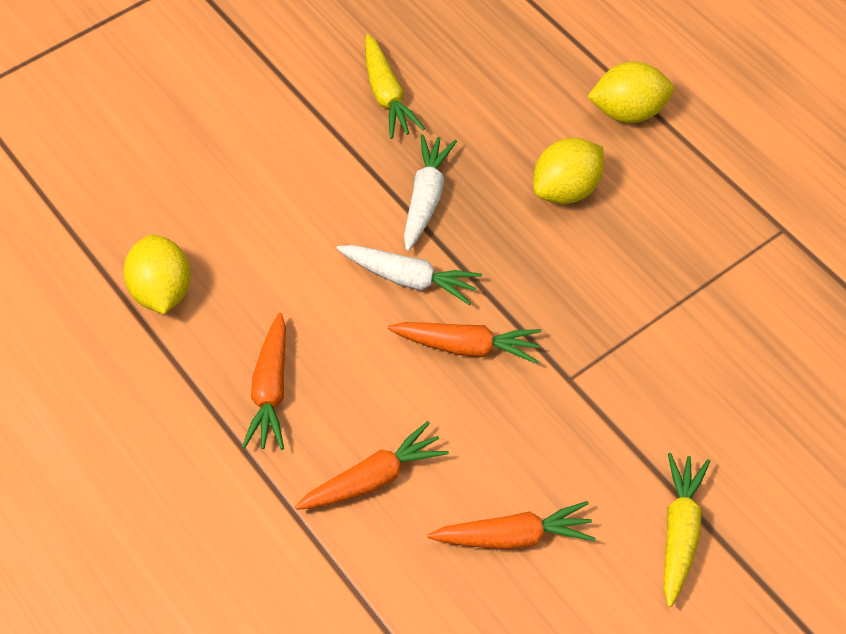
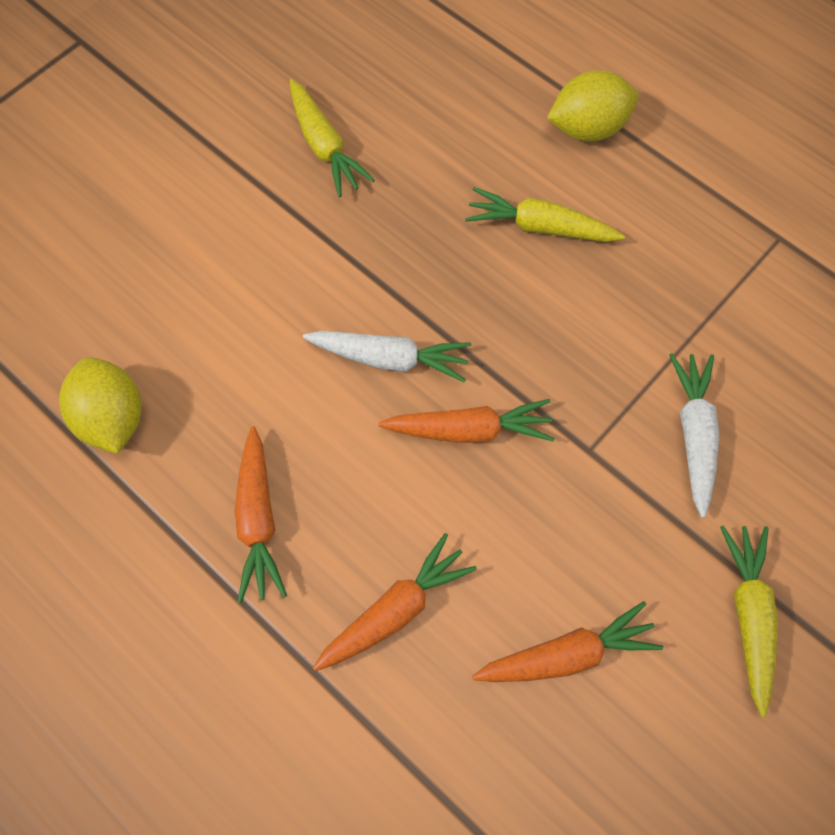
camera: 10 degrees left, 10 degrees up
white carrot [404,134,457,251] -> white carrot moved to [670,353,719,518]
yellow lemon [533,138,604,204] -> yellow carrot [465,187,625,242]

